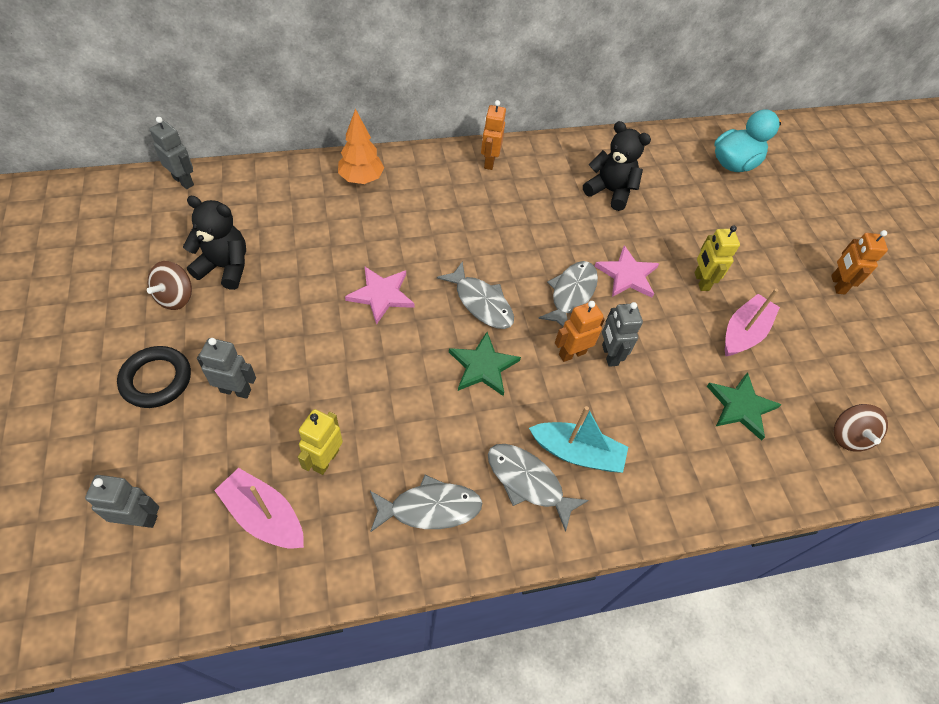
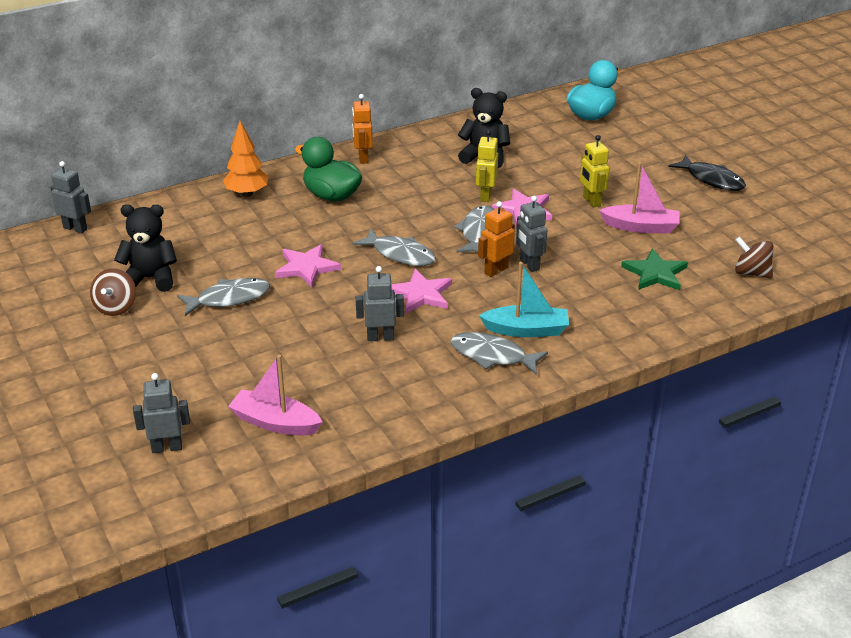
camera: 10 degrees left, 20 degrees down
black ring [117,346,191,408] -> none
grey robot [197,338,256,399] -> grey robot moved to [356,266,404,341]
yellow robot [298,409,343,475] -> yellow robot moved to [476,130,498,202]
grey fish [370,475,482,532] -> grey fish moved to [177,278,270,316]
green star [449,332,521,396] -> pink star [391,269,452,314]
pink boat [725,289,780,357] -> pink boat turned 75 degrees clockwise [599,162,679,233]
orange robot [831,230,888,295] -> black fish [668,155,746,191]
brown spinning top [834,404,888,451] -> brown spinning top turned 135 degrees clockwise [735,236,774,279]
none -> green duck [295,137,362,202]

